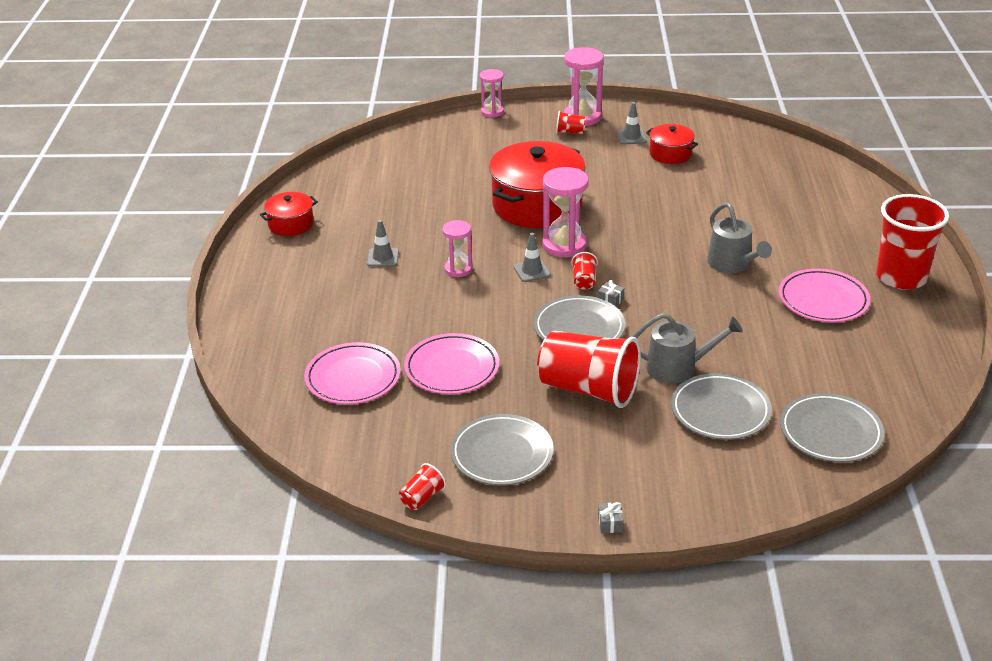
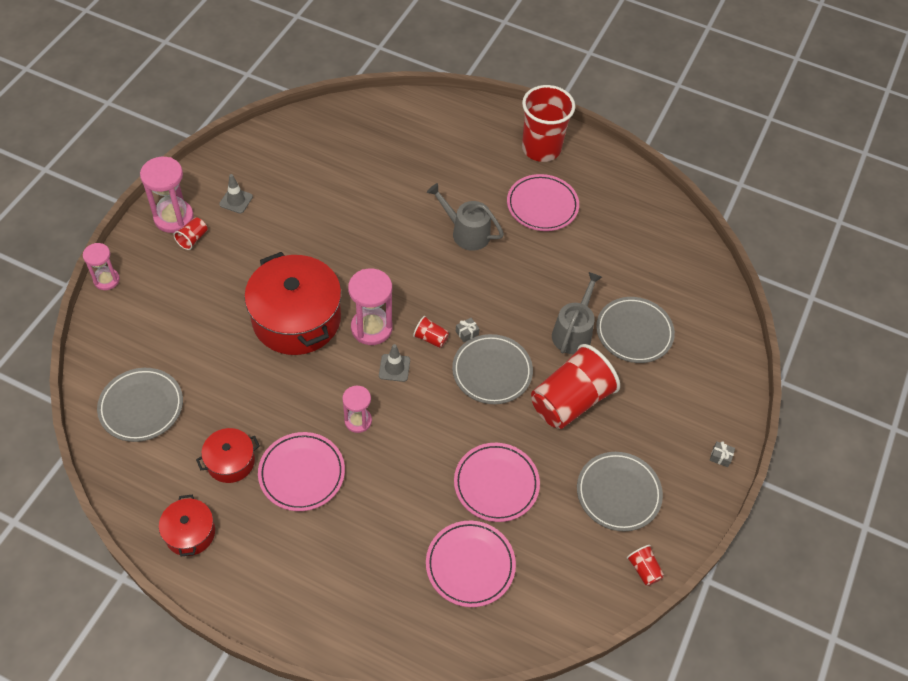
camera: 70 degrees left, 20 degrees up
grey traffic cone [367,220,399,267] -> pink plate [258,432,345,511]
red pot [646,124,698,164] -> red pot moved to [196,428,260,483]
grey watering can [707,203,772,273] -> grey watering can turned 150 degrees counterclockwise [427,183,504,251]
grey plate [780,393,884,462] -> grey plate moved to [97,368,183,442]

